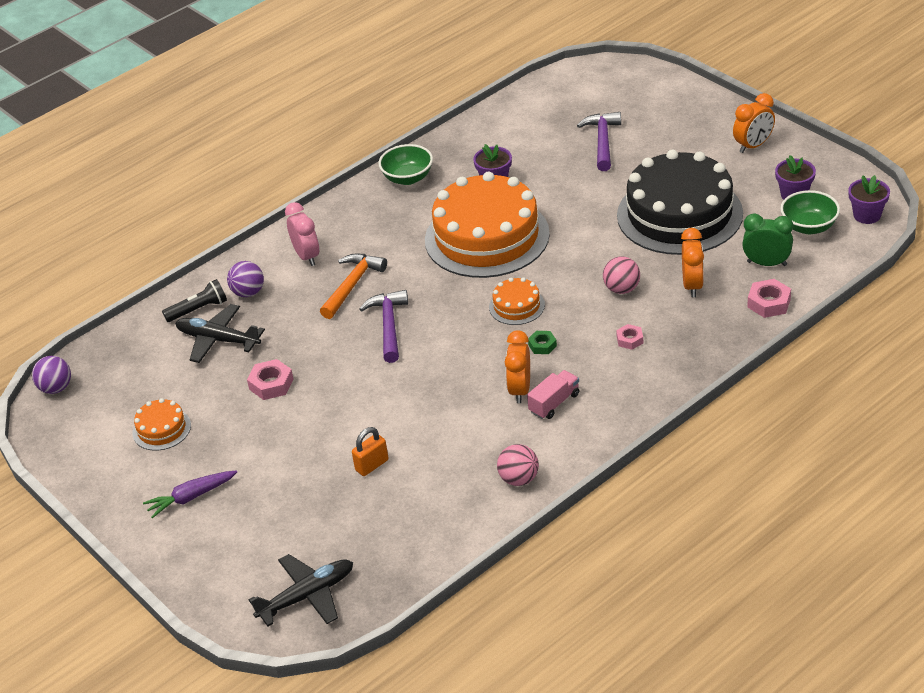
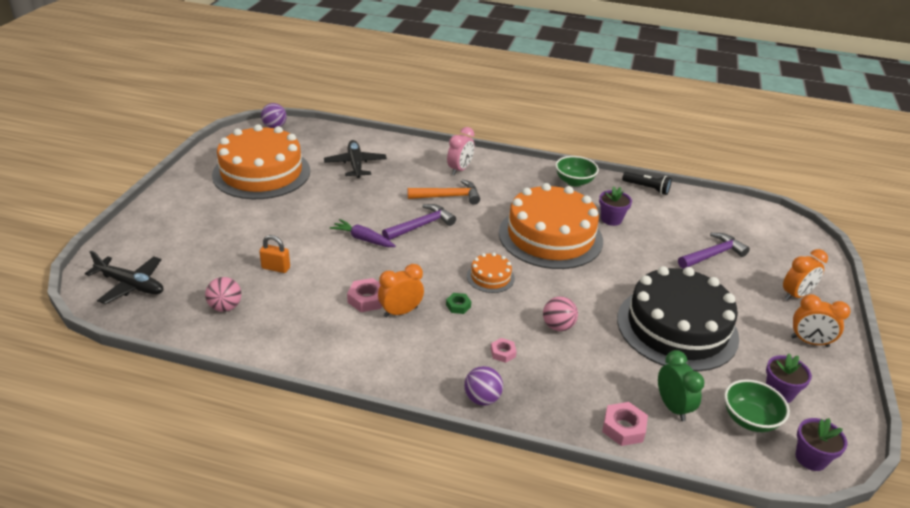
camera: 50 degrees right, 5 degrees down
orange cake [133,398,191,451] -> orange cake [212,124,310,199], size x2.34
purple carrot [143,470,237,518] -> purple carrot moved to [330,219,396,247]
black flashlight [162,279,227,322] -> black flashlight moved to [622,172,672,195]
purple ball [227,261,264,297] -> purple ball moved to [464,366,503,406]
pink nut [247,359,294,400] -> pink nut moved to [347,278,382,312]
pink ball [497,444,539,486] -> pink ball moved to [205,277,241,312]
pink truck [527,370,580,419] -> none
orange clock [681,228,704,297] -> orange clock moved to [783,249,828,301]

